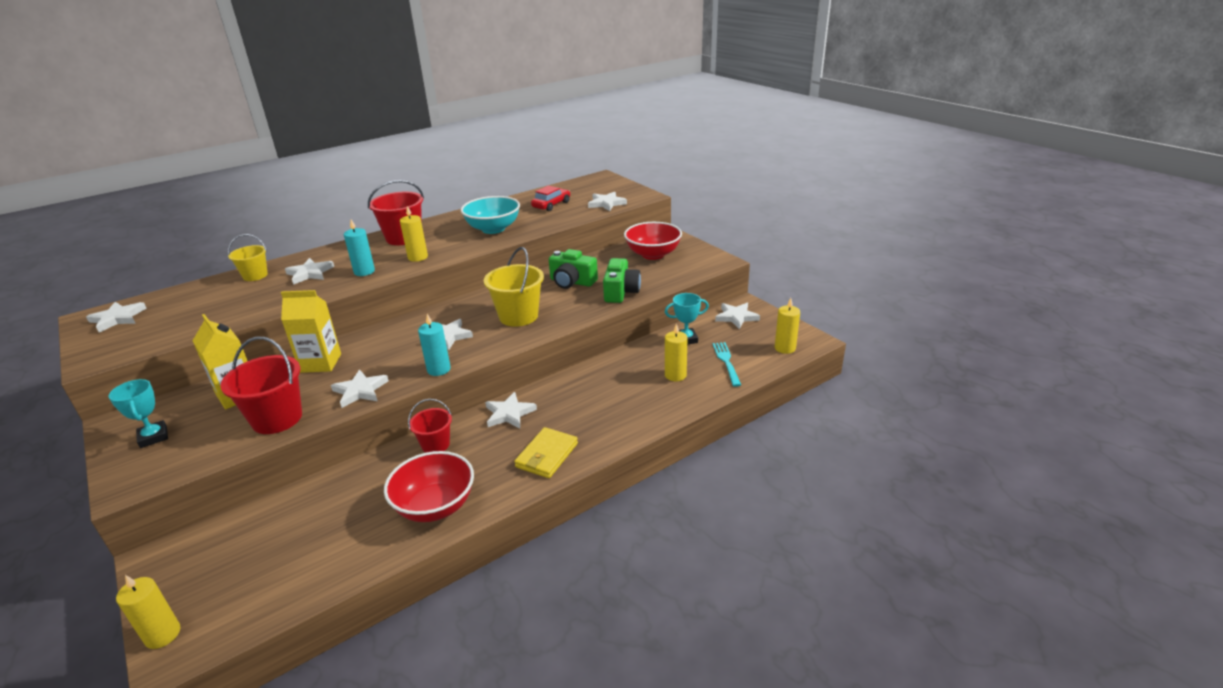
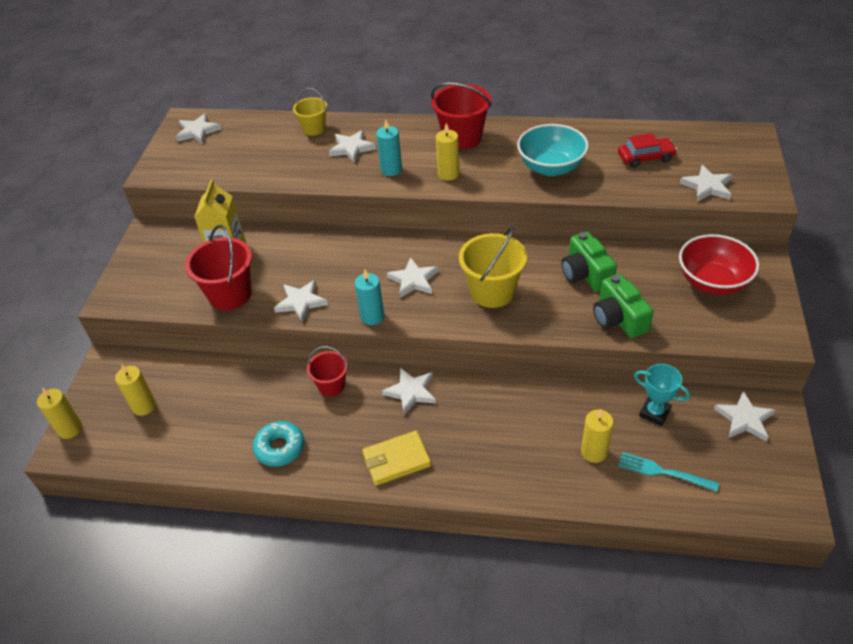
camera: 45 degrees right, 15 degrees up
turquoise trophy [108,379,168,448] -> none
yellow carton [281,290,341,373] -> none
red bowl [384,451,474,522] -> turquoise donut [253,421,304,467]
green camera [603,258,641,303] -> green camera turned 105 degrees clockwise [593,274,653,338]
turquoise fork [713,342,741,387] -> turquoise fork turned 105 degrees counterclockwise [619,452,719,492]
yellow candle [775,298,800,354] -> yellow candle moved to [115,365,156,416]

